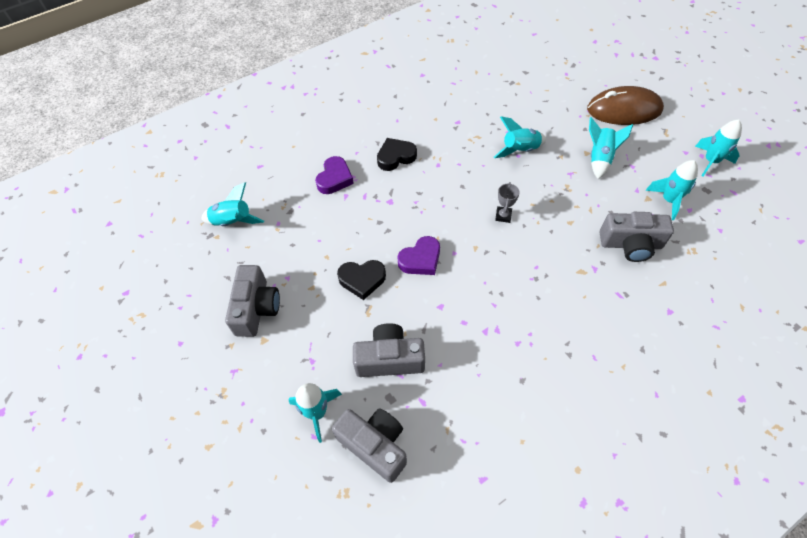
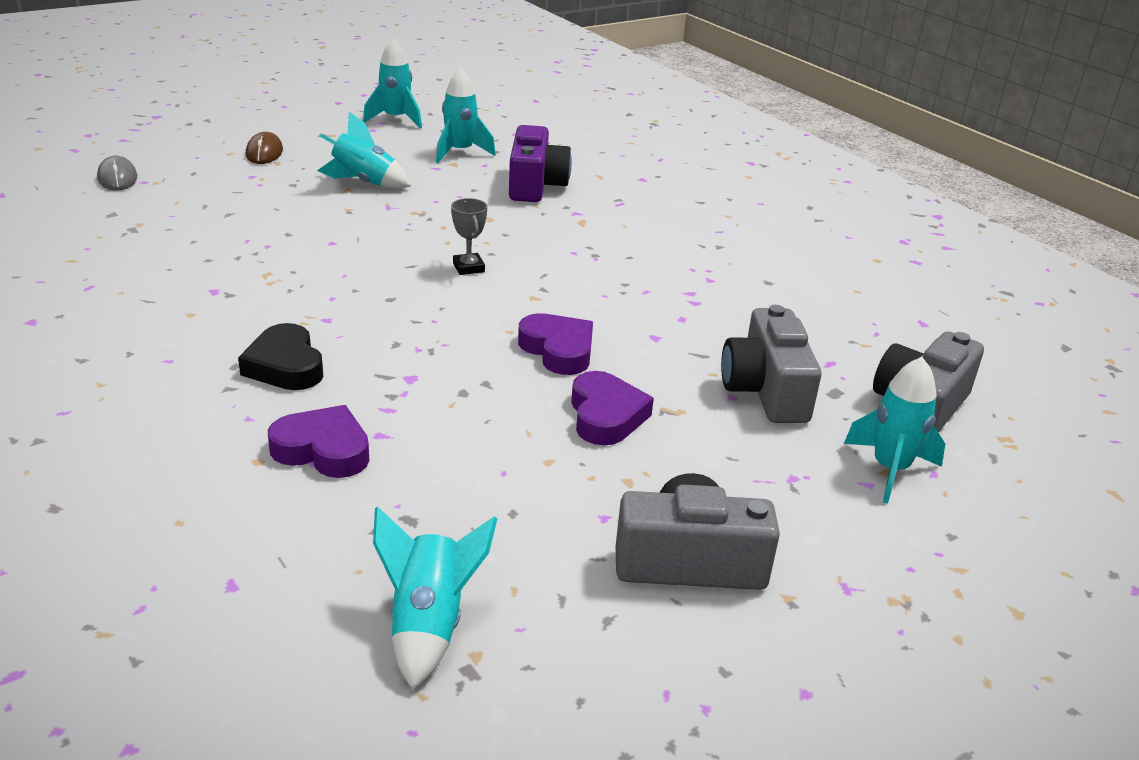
camera: 95 degrees left, 25 degrees down
black heart [337,260,386,300] -> purple heart [571,371,654,445]
turquoise rocket [494,116,546,158] -> none
grey trophy [495,182,519,223] -> grey trophy turned 60 degrees clockwise [451,198,488,275]
brown mouse [587,86,664,125] -> brown mouse [246,132,283,164], size x0.48
grey camera [600,212,674,262] -> purple camera [509,125,572,202]
none -> grey mouse [97,156,137,191]

